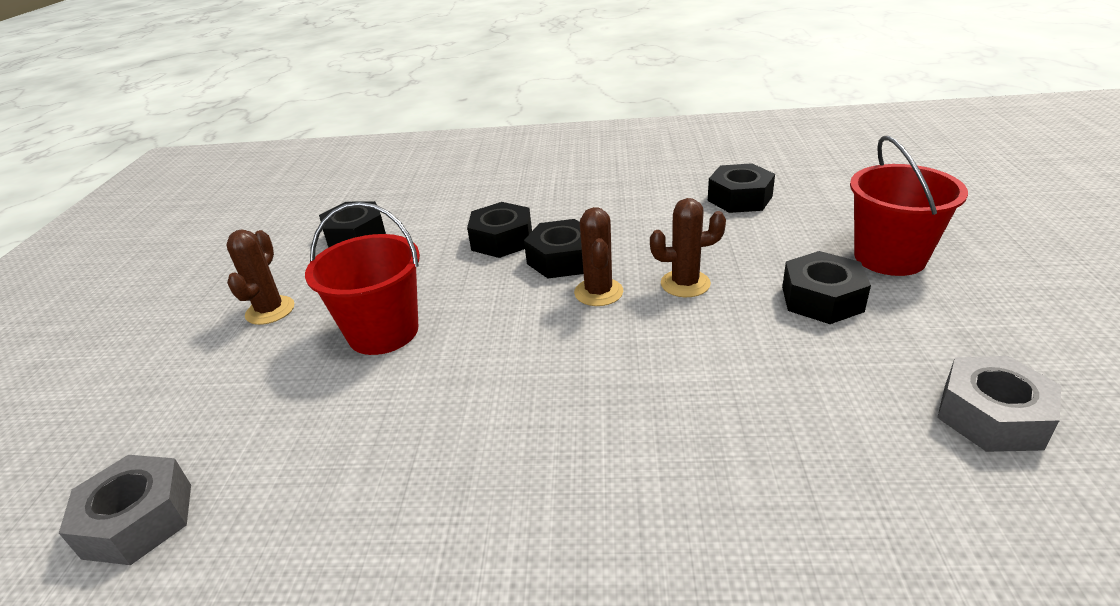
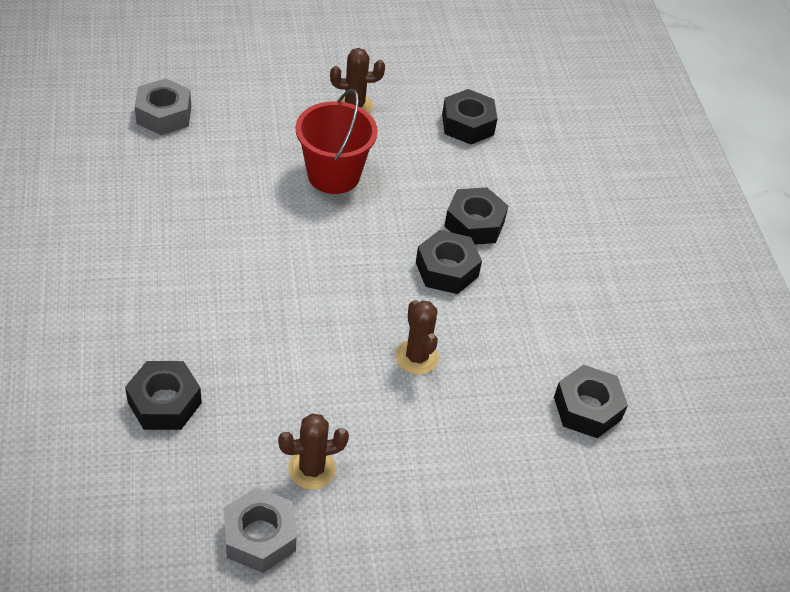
camera: 70 degrees right, 15 degrees up
brown cactus [574,207,623,306] -> brown cactus moved to [278,413,349,490]
black nut [782,251,871,324] -> black nut moved to [125,361,202,430]
red bucket [850,136,968,276] -> none

